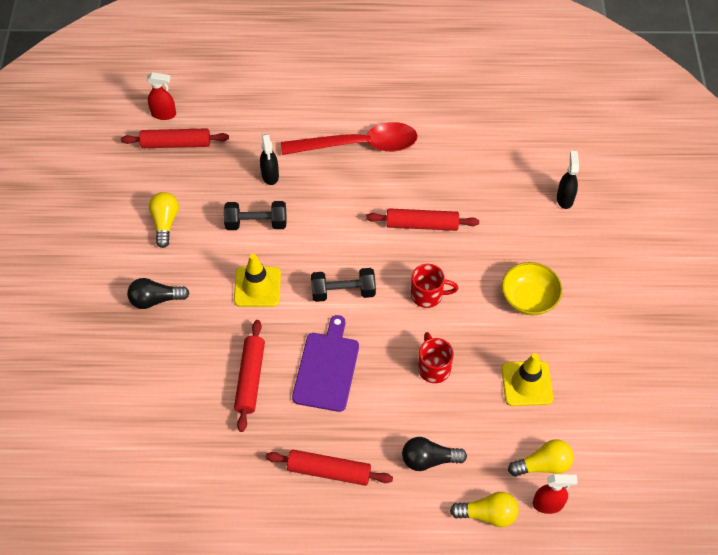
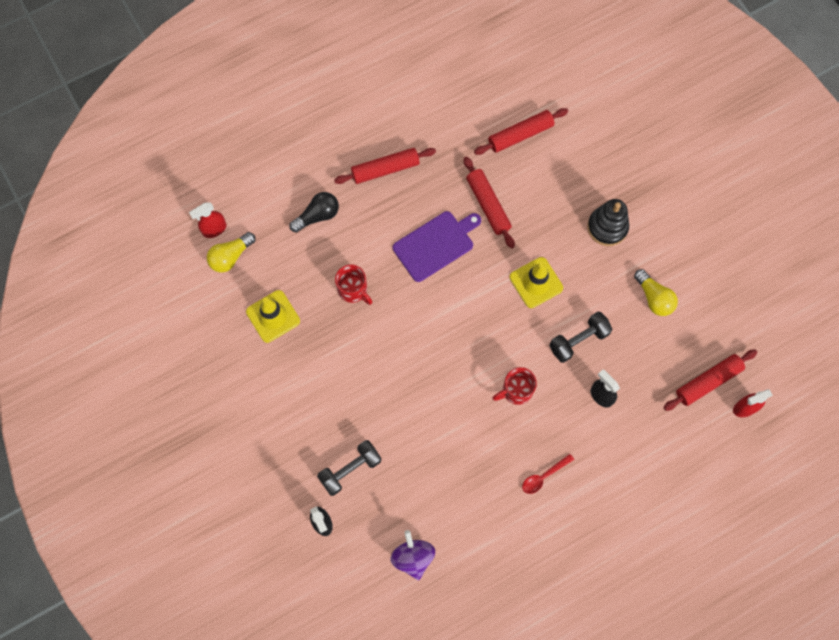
camera: 150 degrees right, 15 degrees up
black light bulb [127,278,190,309] -> black stacking toy [587,199,629,246]
red spoon [281,122,418,155] -> red spoon [522,454,574,494], size x0.42
purple cutting board [292,315,359,412] -> purple cutting board turned 105 degrees counterclockwise [393,211,481,282]
black dumbbell [311,268,376,302] -> black dumbbell moved to [317,440,381,496]
red rolling pin [366,208,479,231] -> red rolling pin moved to [474,108,568,155]
red mug [411,264,459,308] -> red mug moved to [492,367,537,405]
yellow light bulb [450,492,519,527] -> none
yellow bowl [502,262,562,316] -> none
none -> purple spinning top [391,530,435,580]

